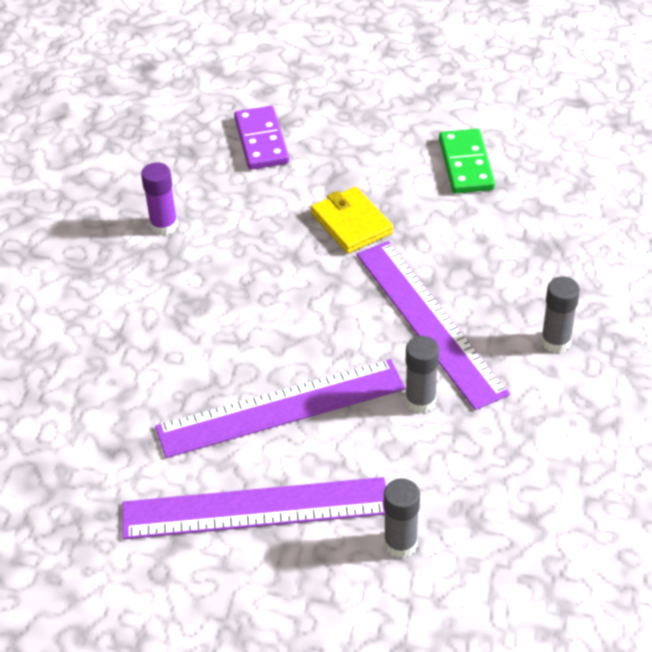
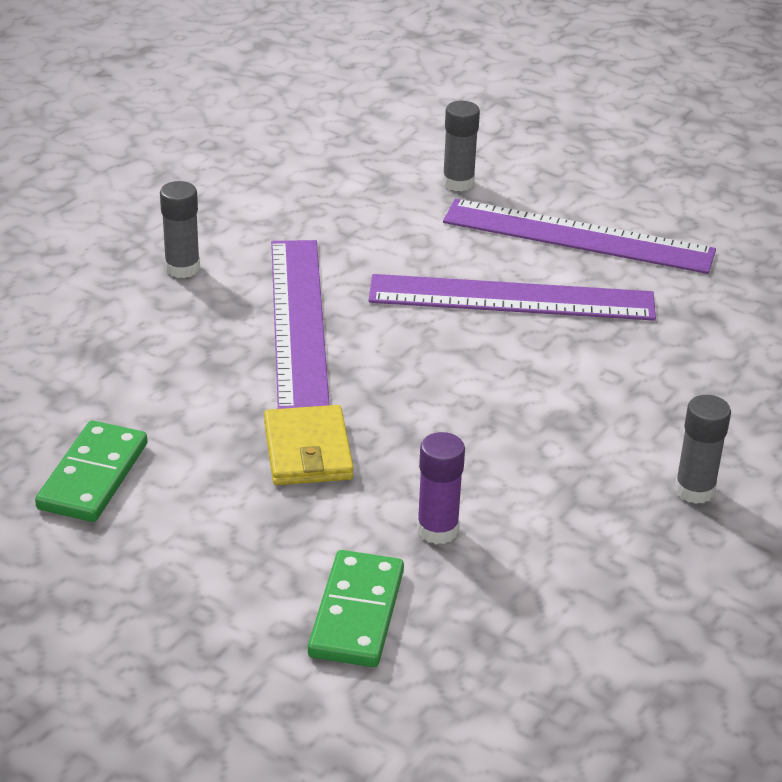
camera: 160 degrees left, 10 degrees down
purple glue stick [141,163,178,235] -> purple glue stick moved to [417,432,465,544]
purple domino [234,106,289,170] -> green domino [308,550,404,667]
grey glue stick [405,336,439,413] -> grey glue stick moved to [674,395,731,504]

